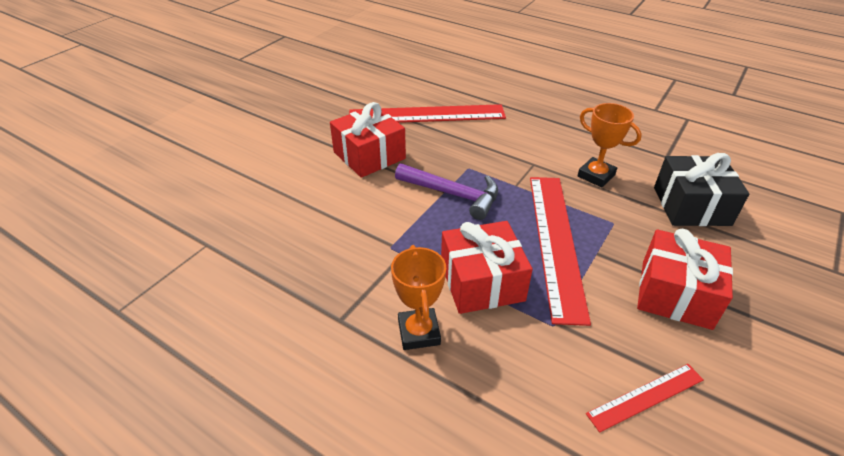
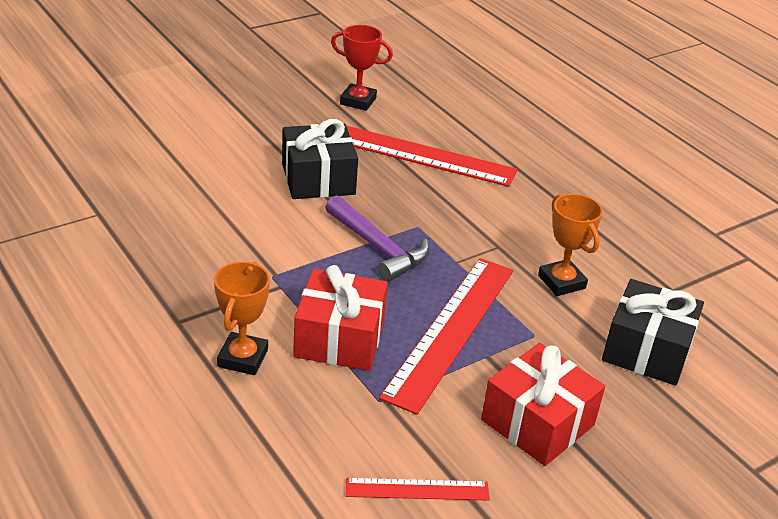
camera: 20 degrees right, 5 degrees down
red gift [330,102,406,178] -> black gift [282,119,358,199]
none -> red trophy [331,25,393,111]

